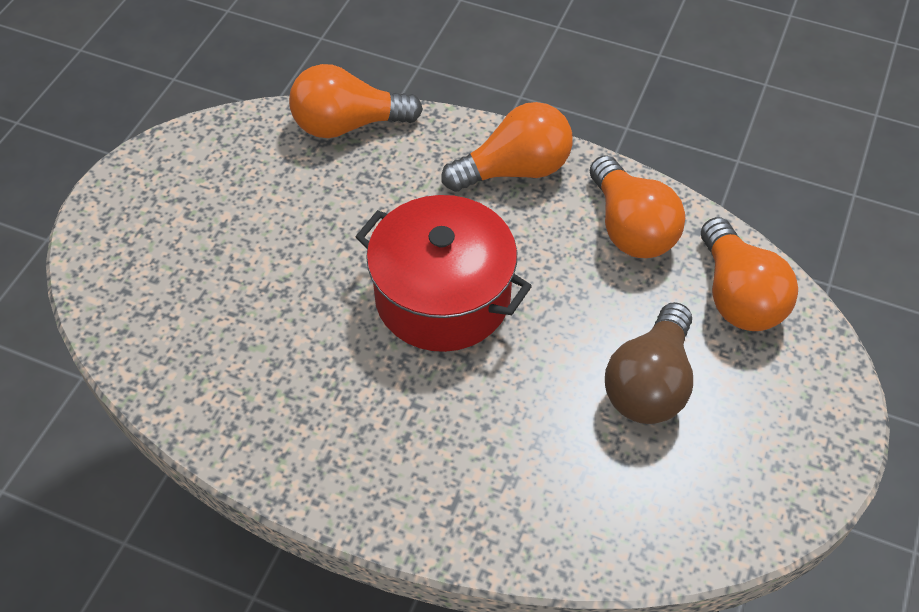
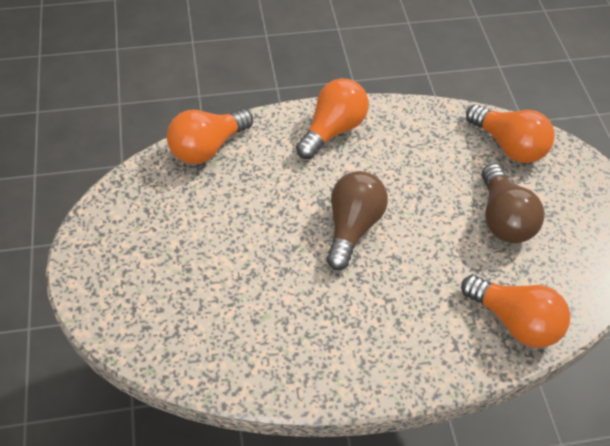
camera: 35 degrees left, 0 degrees up
red pot [355,195,532,352] -> brown light bulb [326,171,388,270]
orange light bulb [590,155,685,258] -> orange light bulb moved to [461,275,570,348]

